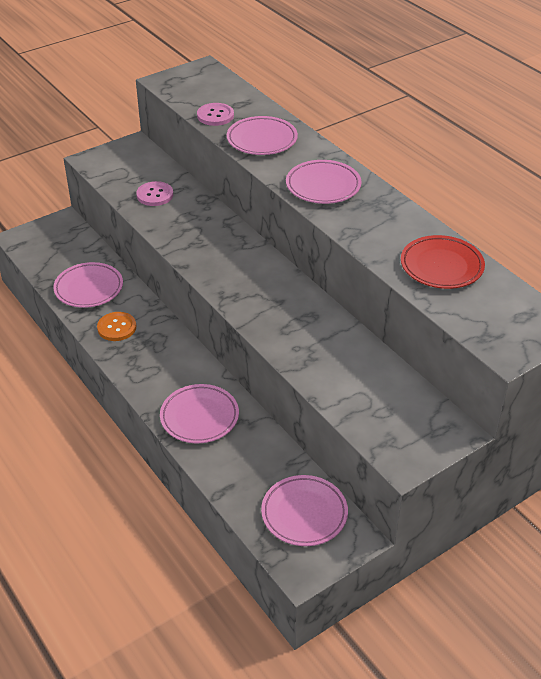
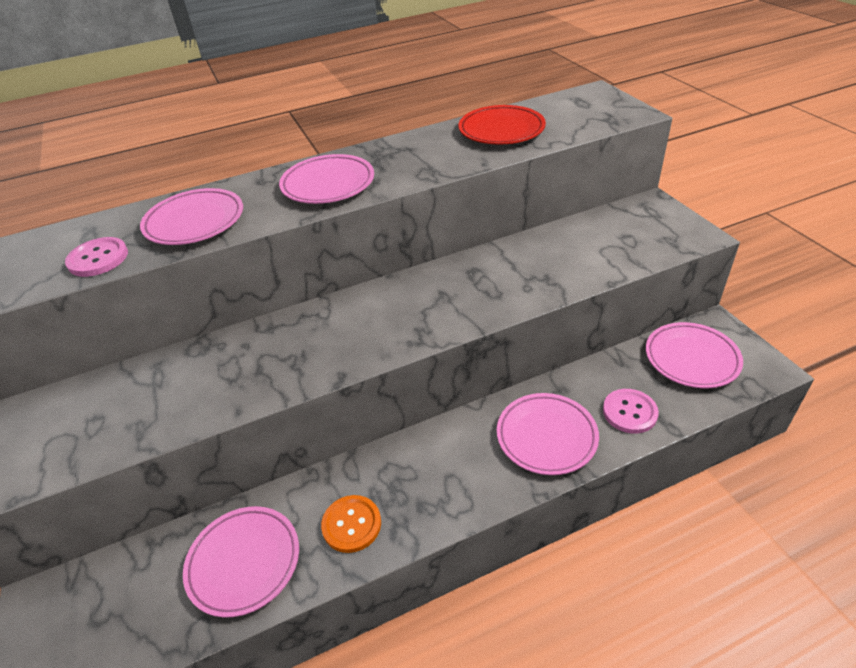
camera: 75 degrees left, 0 degrees up
pink button [136,181,173,206] -> pink button moved to [603,389,659,434]

